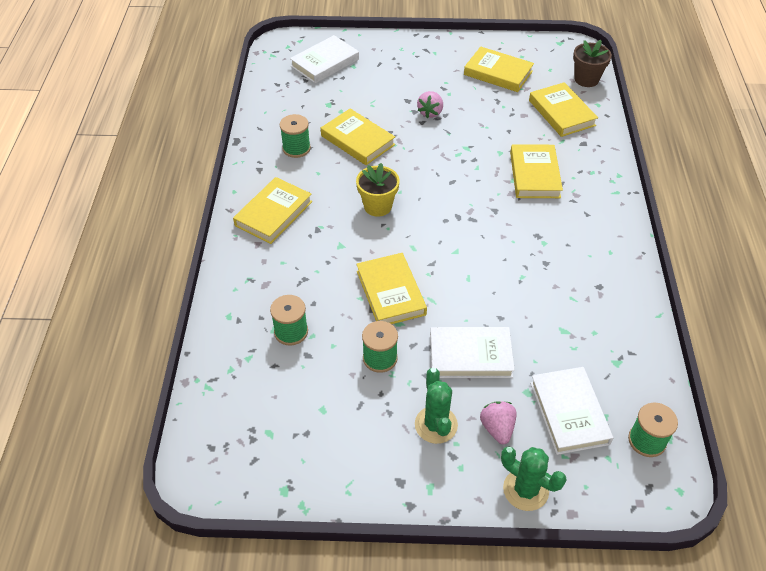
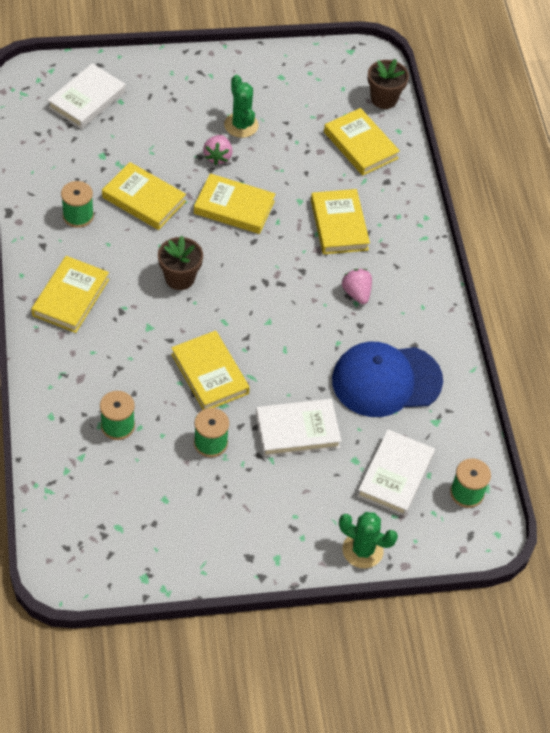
camera: 15 degrees left, 5 degrees up
yellow flower pot [356,163,400,217] -> brown flower pot [158,236,203,290]
green cactus [415,368,458,444] -> green cactus moved to [224,75,258,138]
yellow book [464,47,534,92] -> yellow book moved to [194,173,275,234]
pink strawberry [480,401,516,444] -> pink strawberry moved to [342,269,372,304]
white book [530,367,613,455] -> white book turned 45 degrees clockwise [357,429,435,516]
none -> blue cap [332,342,443,417]

